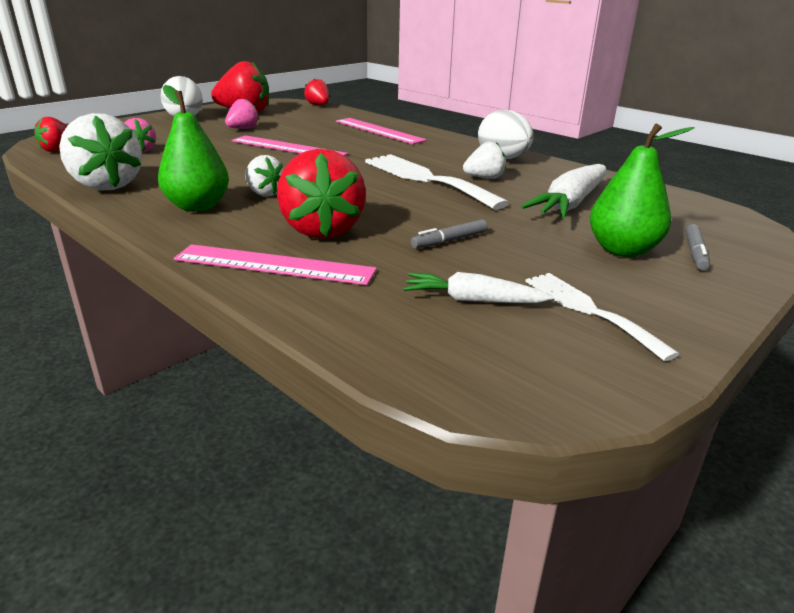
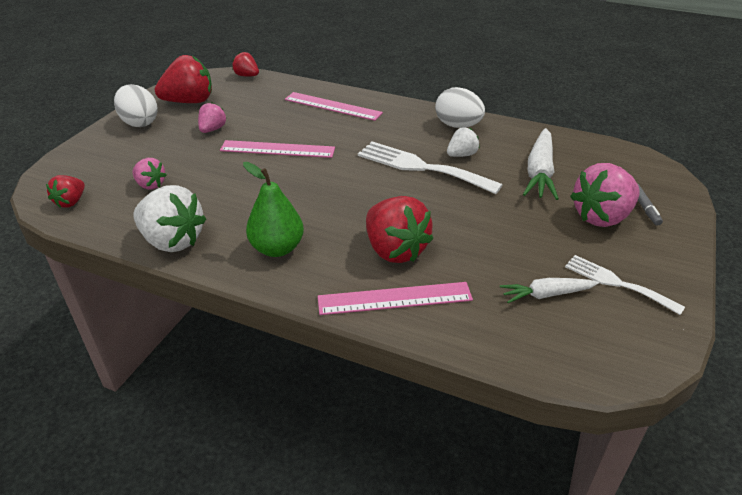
camera: 20 degrees left, 10 degrees up
white strawberry [245,155,284,196] -> none
grey marker [411,219,487,249] -> none
green pear [590,124,695,257] -> pink strawberry [570,163,640,227]

